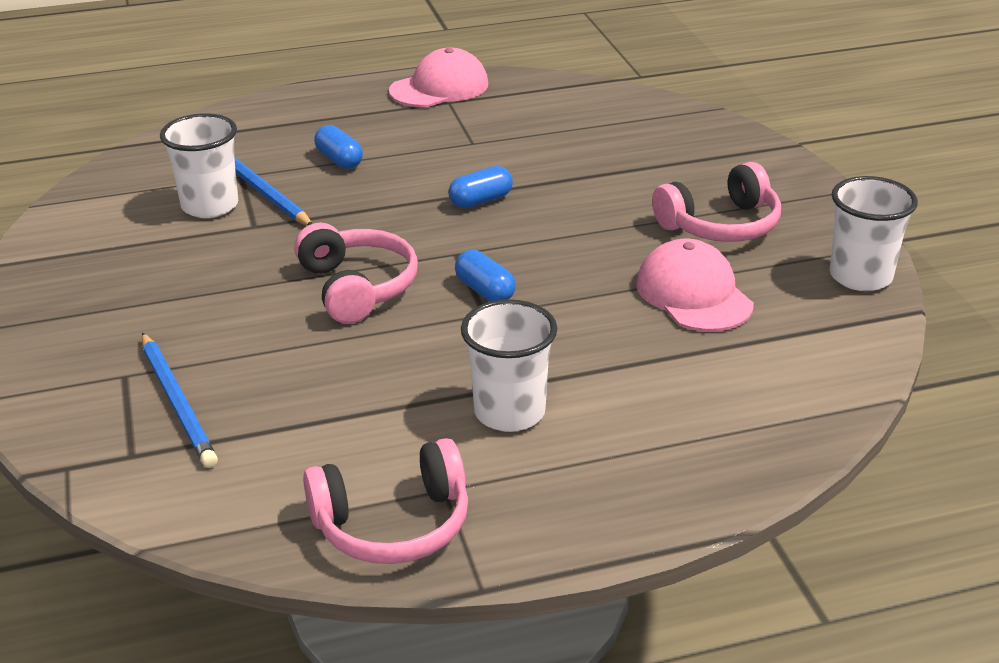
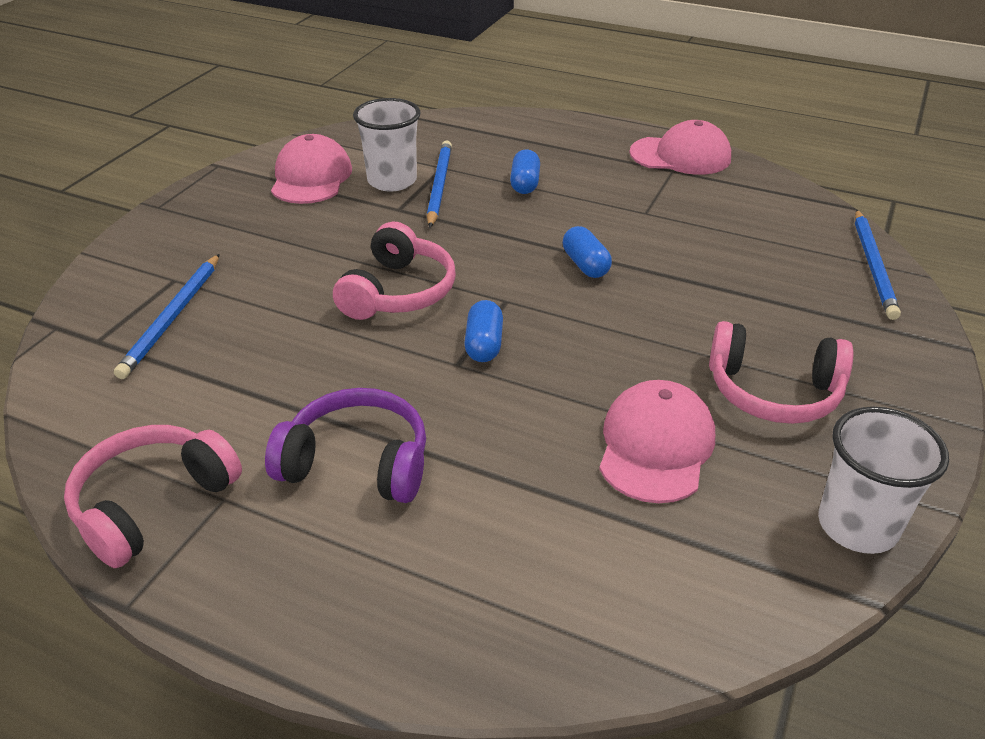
camera: 40 degrees right, 5 degrees up
pink headphones [303,438,468,564] -> pink headphones turned 105 degrees clockwise [64,425,242,568]
blue capsule [448,166,513,208] -> blue capsule turned 60 degrees clockwise [563,226,612,278]
white cup [461,299,557,432] -> purple headphones [265,388,426,503]
none -> pink cap [271,134,352,204]
none -> blue pencil [855,210,901,320]

